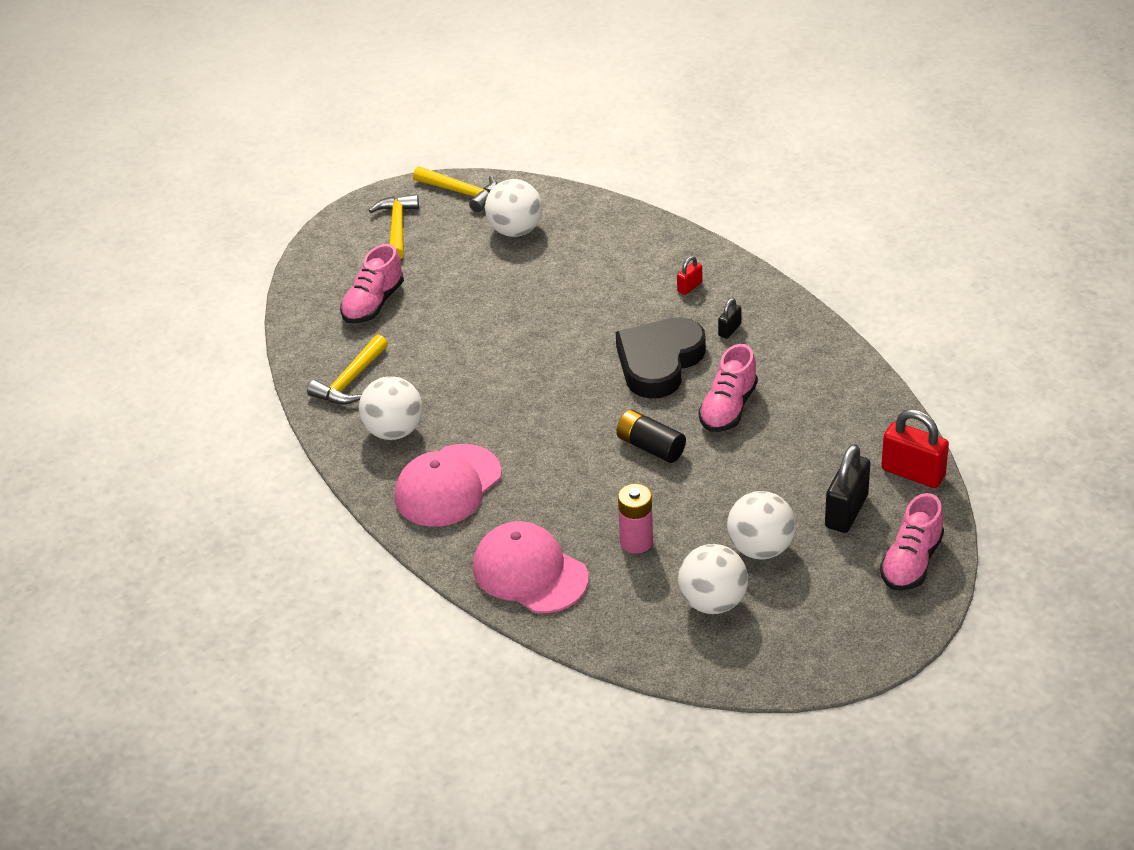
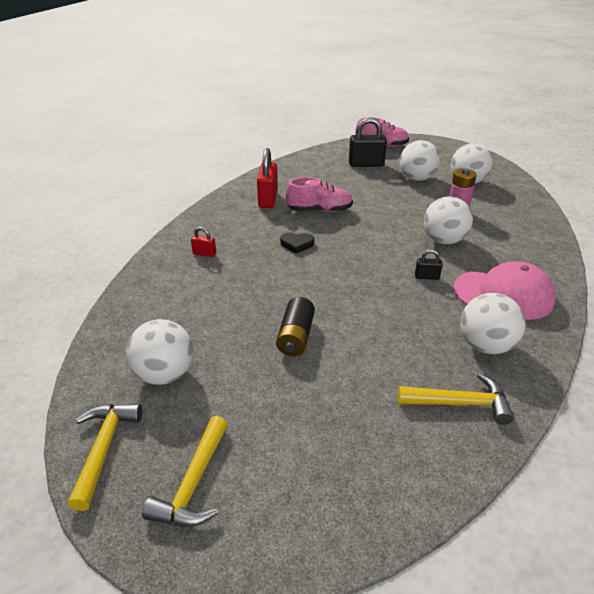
camera: 120 degrees left, 5 degrees down
pink shoe [340,244,404,324] -> none
yellow hammer [369,194,419,259] -> yellow hammer turned 45 degrees counterclockwise [142,416,228,527]
pink cap [473,521,588,613] -> none
black heart [616,317,706,399] -> black heart [280,233,314,254], size x0.43
black battery [616,410,686,463] -> black battery moved to [276,297,315,356]
black padlock [718,298,741,339] -> black padlock moved to [415,249,443,280]
red padlock [881,409,949,488] -> red padlock moved to [257,148,278,208]
none -> white ball [424,196,473,244]

